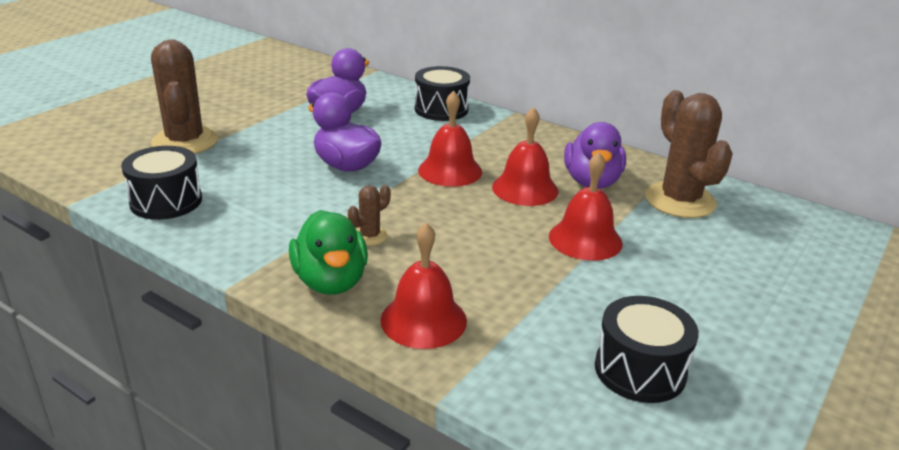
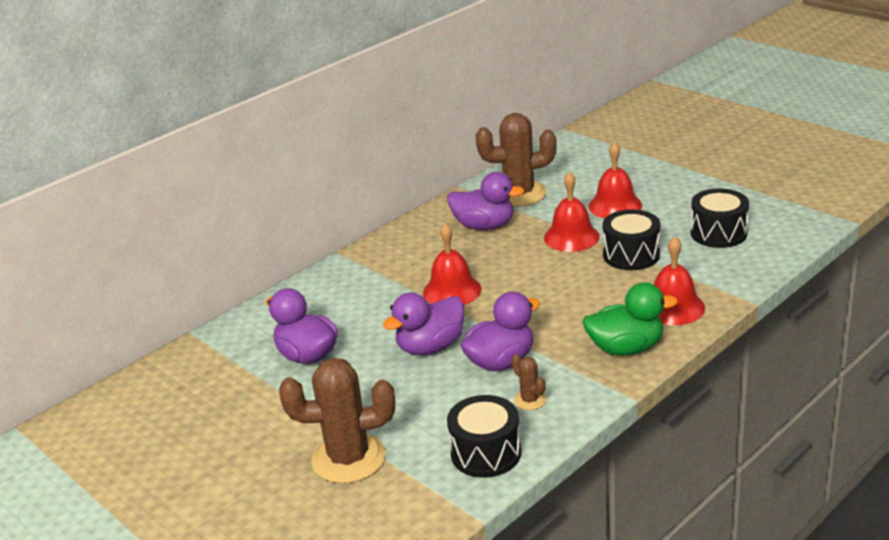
camera: 75 degrees left, 0 degrees up
brown cactus [348,185,391,246] -> brown cactus moved to [511,354,546,410]
black drum [415,66,470,121] -> black drum moved to [603,209,660,270]
red bell [492,107,559,206] -> red bell moved to [588,142,642,218]
none -> purple duck [461,292,540,371]

